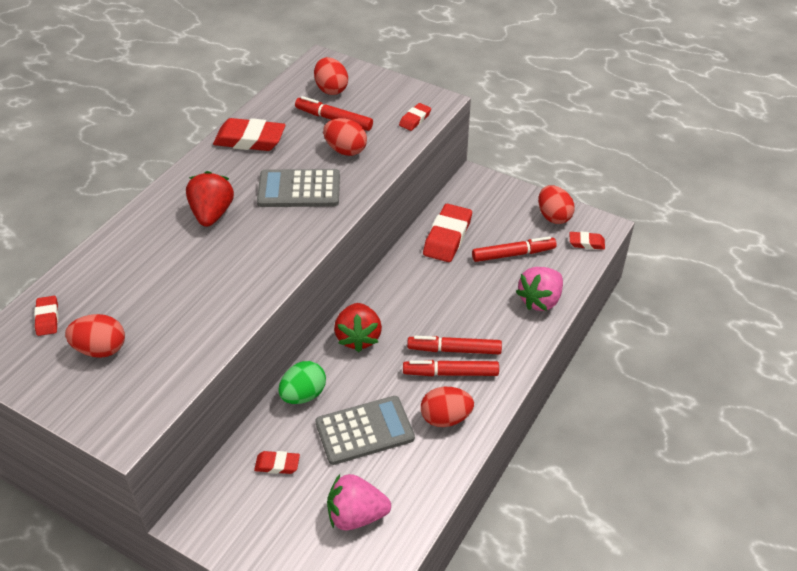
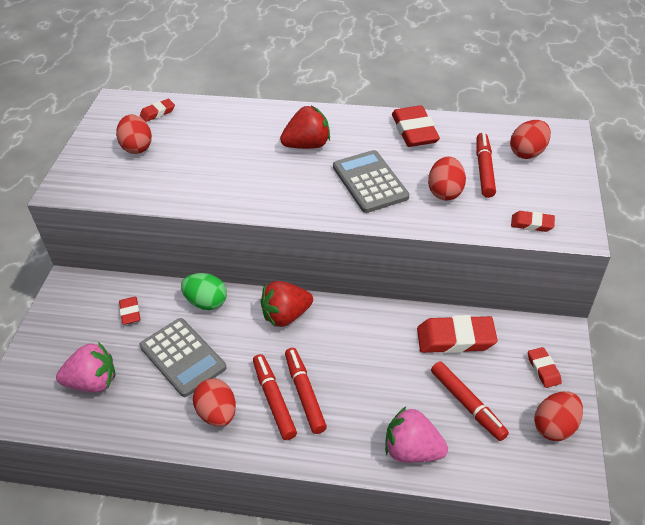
camera: 70 degrees right, 0 degrees up
pink strawberry [327,474,391,530] -> pink strawberry turned 105 degrees clockwise [56,342,116,392]
red eraser [570,232,605,250] -> red eraser moved to [528,347,562,388]

